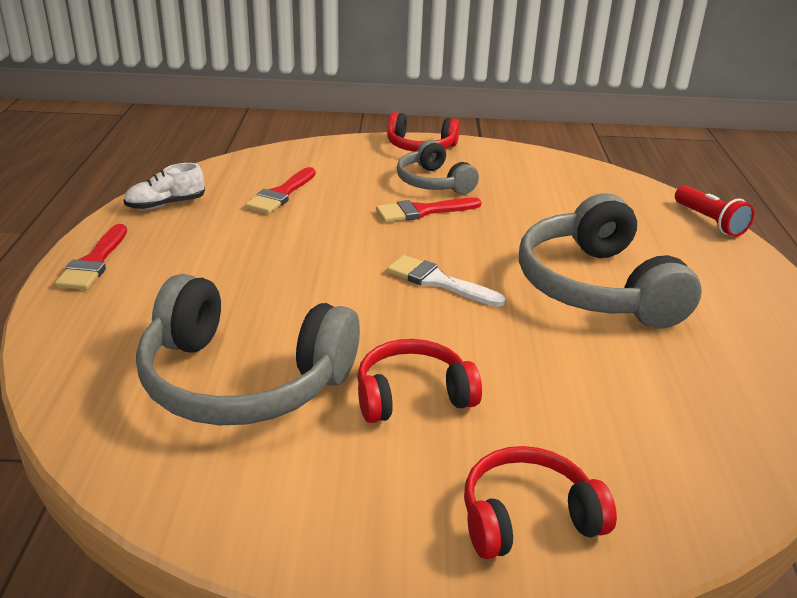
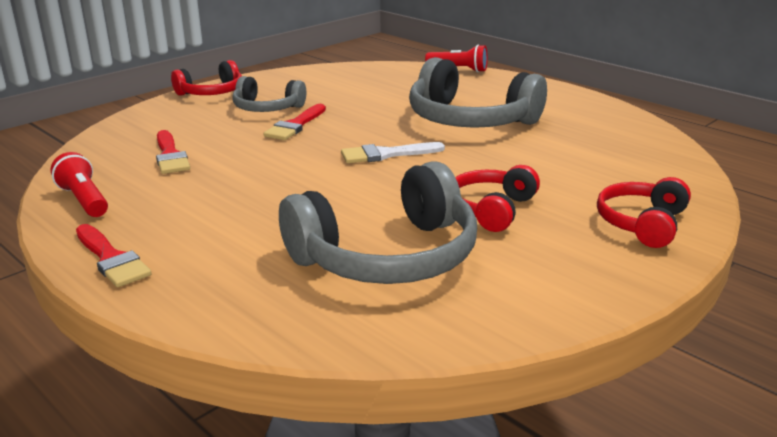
camera: 45 degrees left, 5 degrees down
white shoe [123,163,205,210] -> red flashlight [50,152,108,217]

